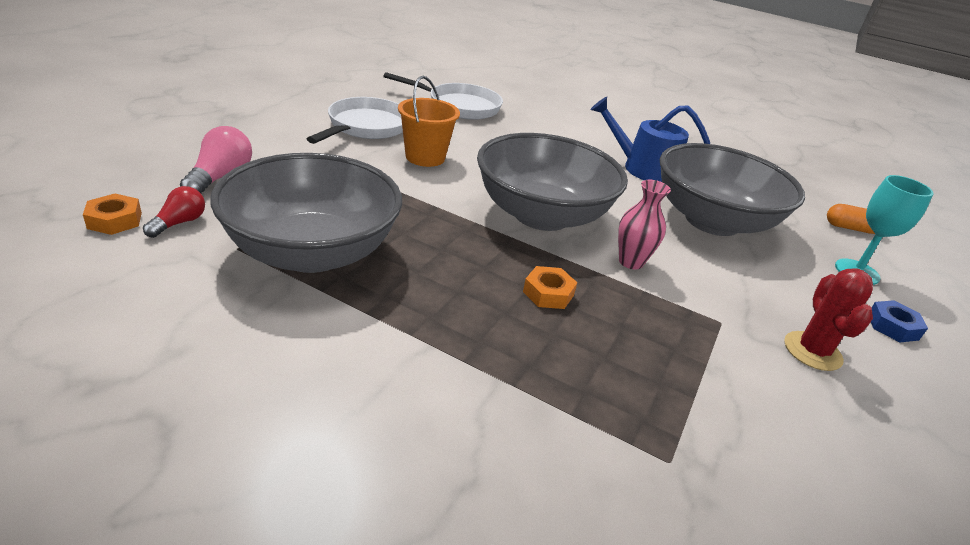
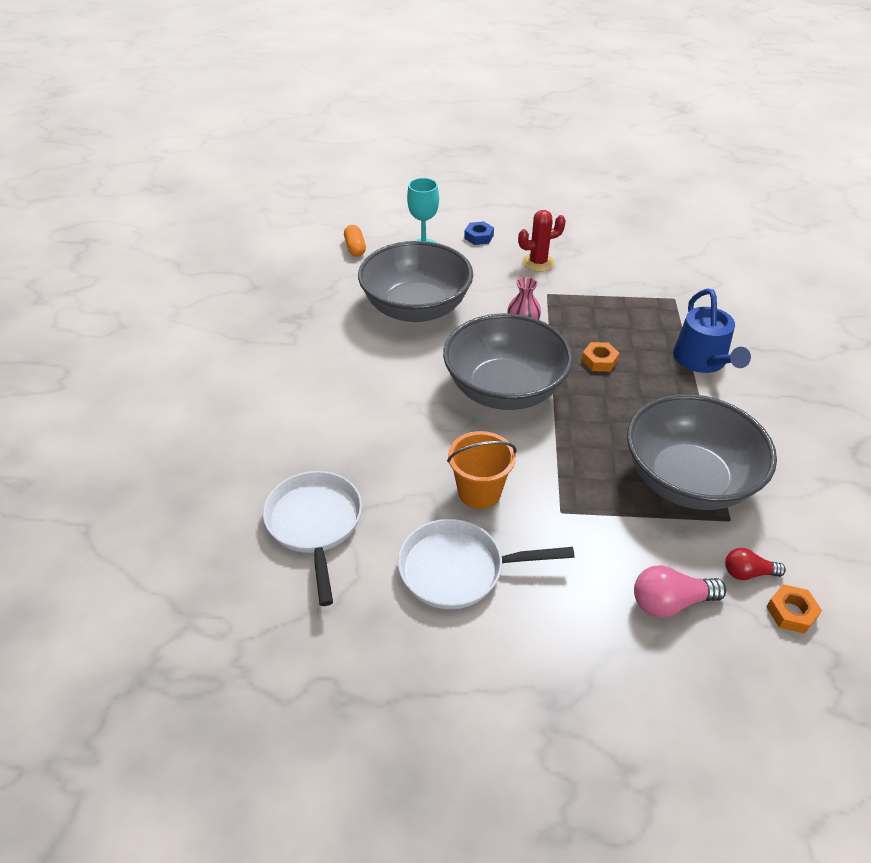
camera: 110 degrees left, 10 degrees up
blue watering can [590,97,710,182] -> blue watering can moved to [673,289,751,373]

